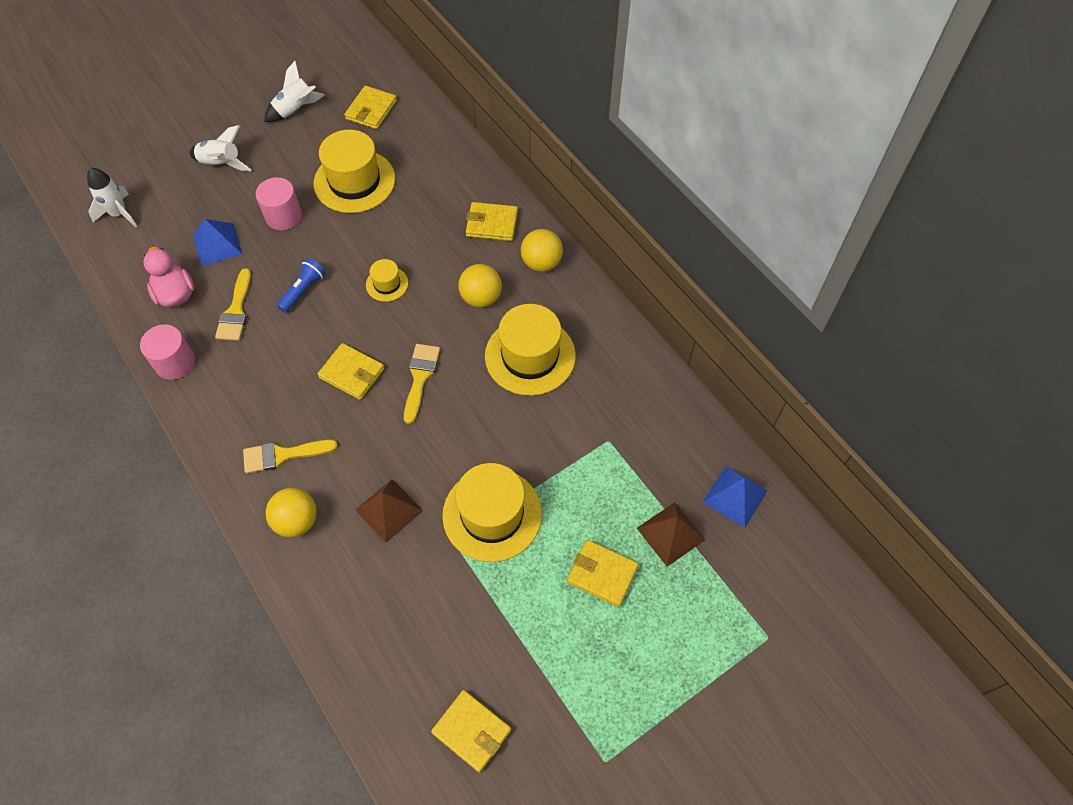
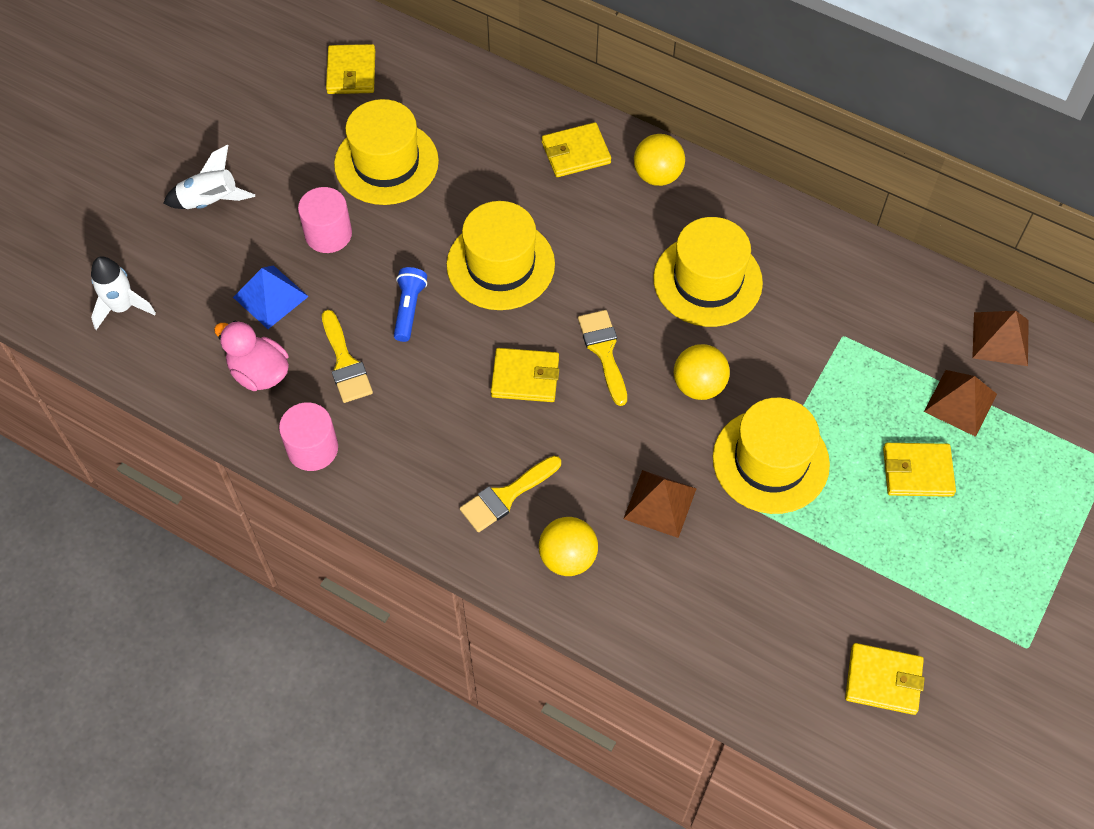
camera: 25 degrees left, 0 degrees up
white rocket [264,61,325,122] -> none
yellow hat [366,259,408,302] -> yellow hat [447,201,555,310], size x2.05
yellow ball [458,264,502,308] -> yellow ball moved to [674,344,730,400]
blue pyramid [703,466,767,528] -> brown pyramid [972,311,1029,366]

